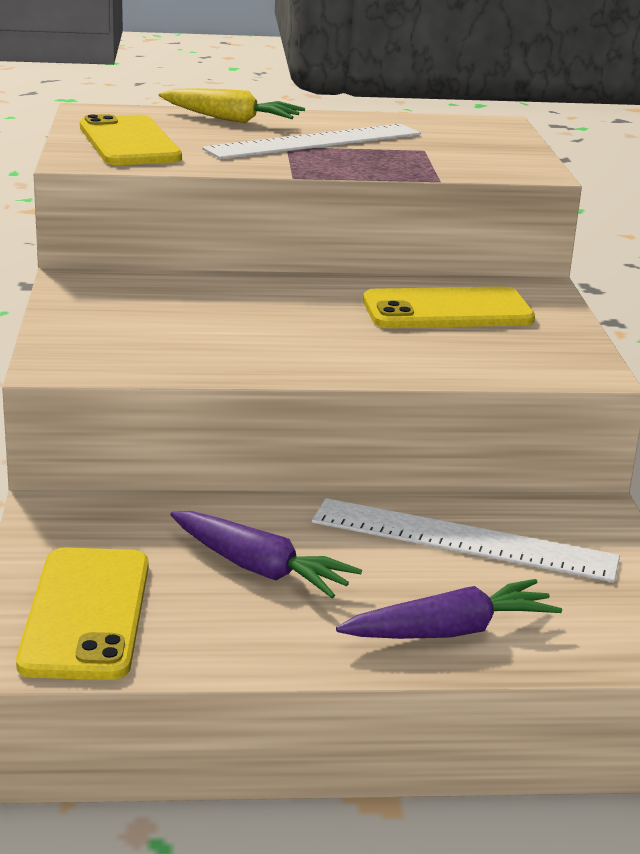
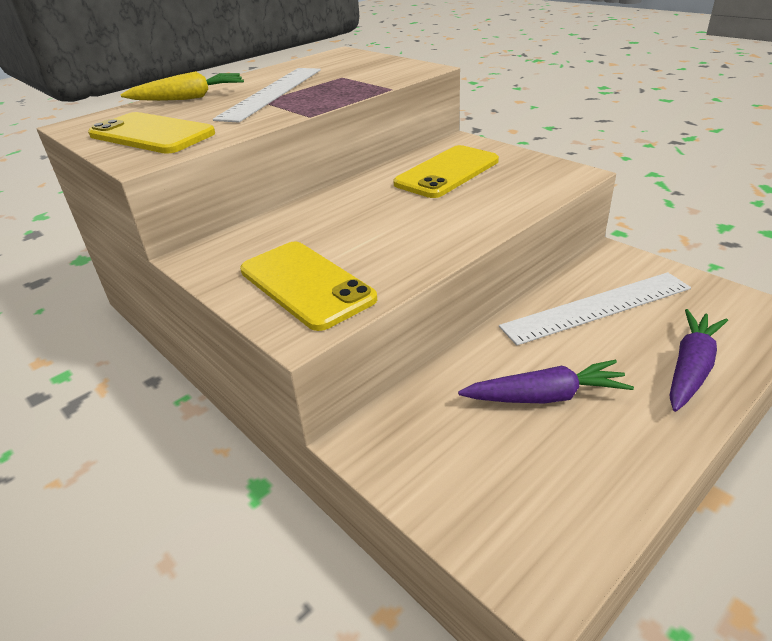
camera: 35 degrees left, 10 degrees up
yellow phone [16,547,149,680] -> yellow phone moved to [240,242,377,331]

